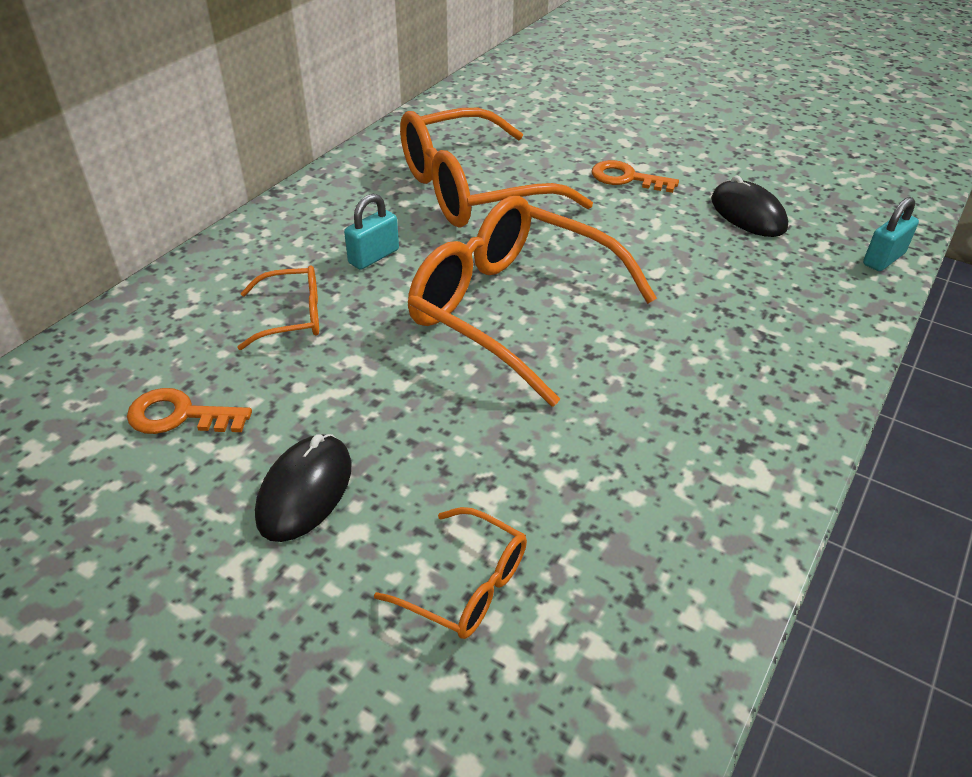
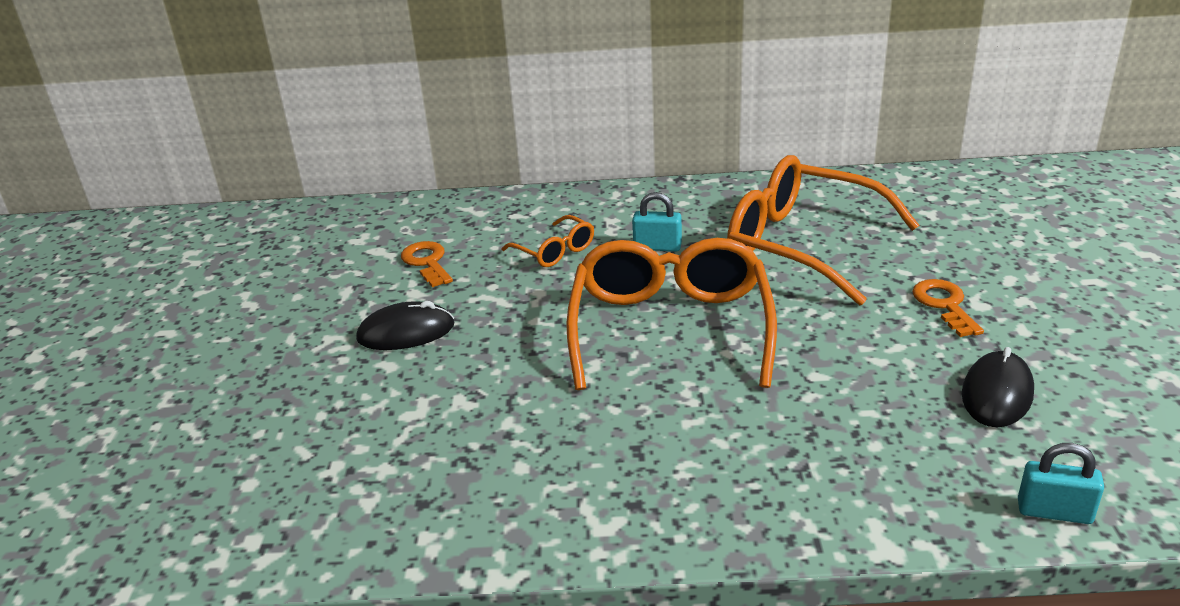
camera: 60 degrees right, 10 degrees down
orange glasses [374,507,527,639] -> none

